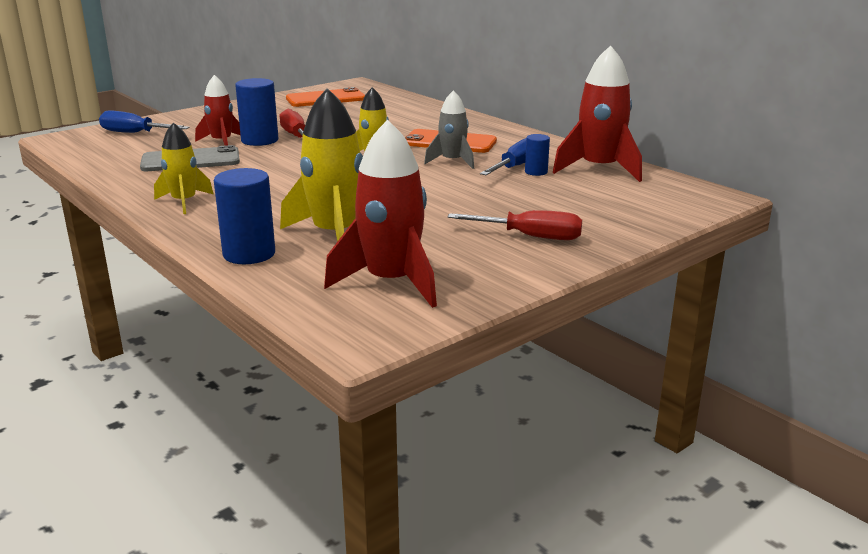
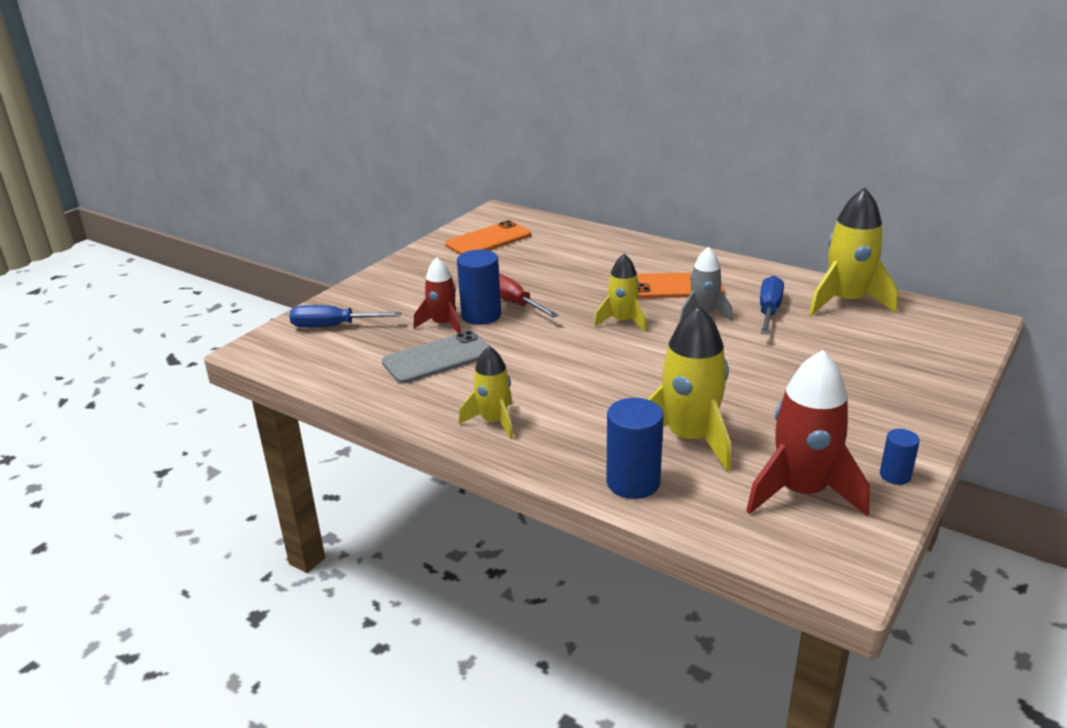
camera: 15 degrees left, 5 degrees up
red screwdriver [448,210,582,240] -> none
blue cylinder [525,134,550,176] -> blue cylinder moved to [880,429,920,485]
red rocket [553,45,642,182] -> yellow rocket [809,188,898,315]

